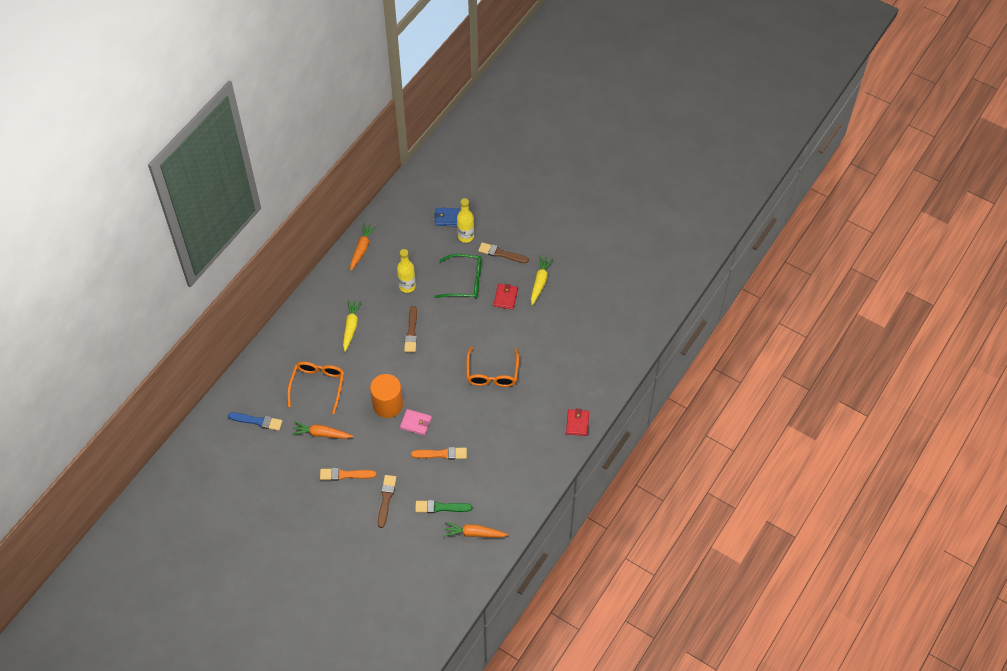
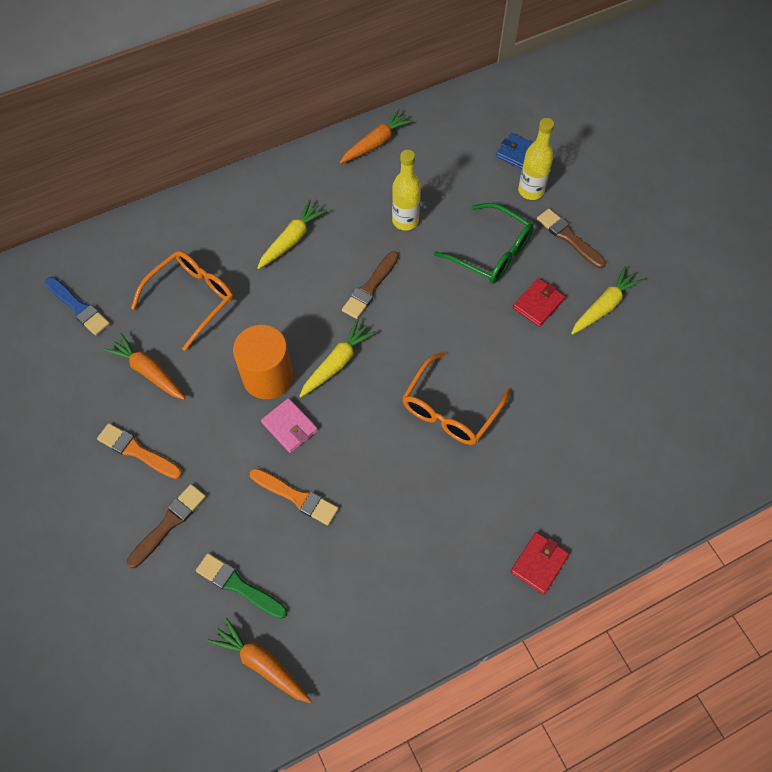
camera: 30 degrees right, 5 degrees up
none -> yellow carrot [300,319,376,397]

